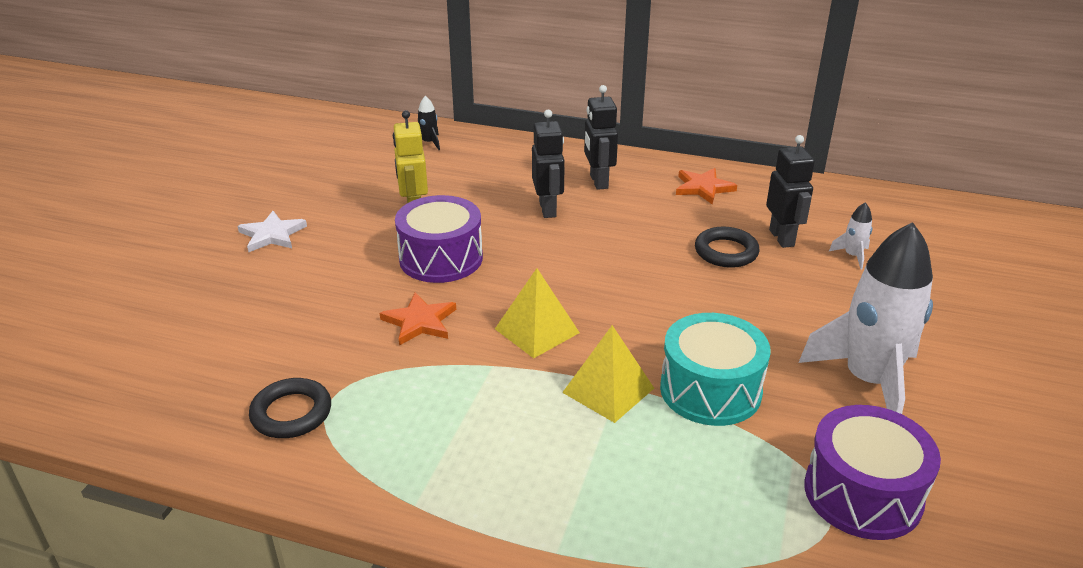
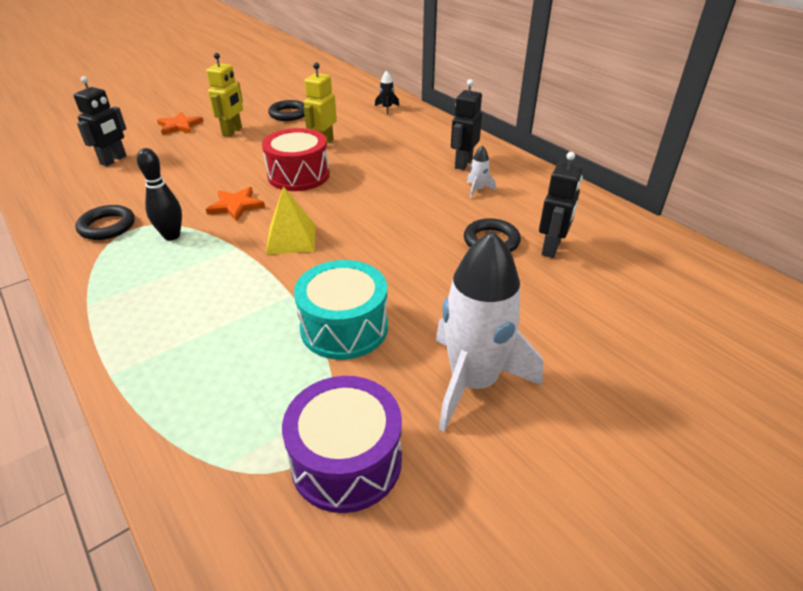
camera: 35 degrees right, 5 degrees up
white star [238,211,307,252] -> yellow robot [206,53,243,137]
purple drum [395,195,483,283] -> red drum [262,128,330,191]
black robot [532,110,565,218] -> black robot moved to [74,76,127,166]
yellow pyramid [562,325,654,423] -> none
orange star [676,168,737,205] -> orange star moved to [157,112,203,135]
white rocket [829,202,873,270] -> white rocket moved to [467,145,496,198]
none -> black bowling pin [137,148,182,241]
none -> black ring [268,100,305,121]

